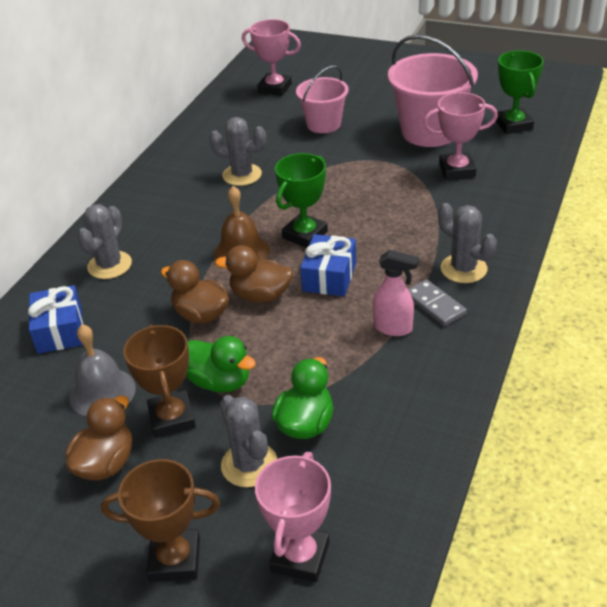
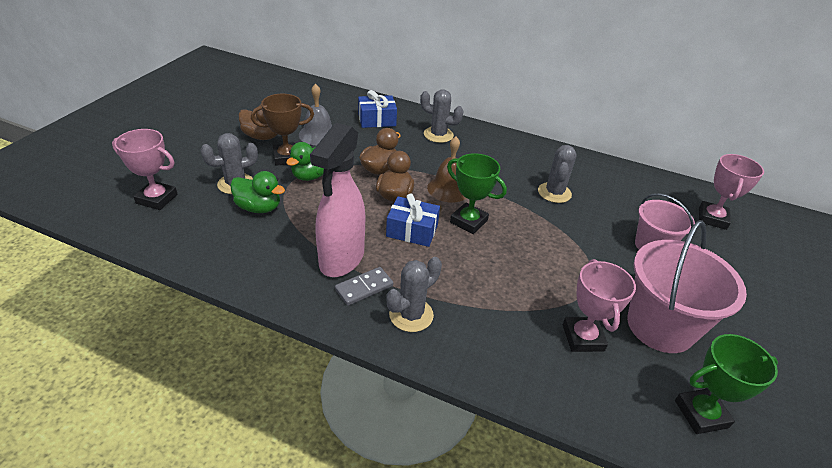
camera: 85 degrees right, 0 degrees up
brown trophy [101,459,220,582] -> none
pink spray bottle [373,250,419,336] -> pink spray bottle [310,123,365,277], size x1.93

